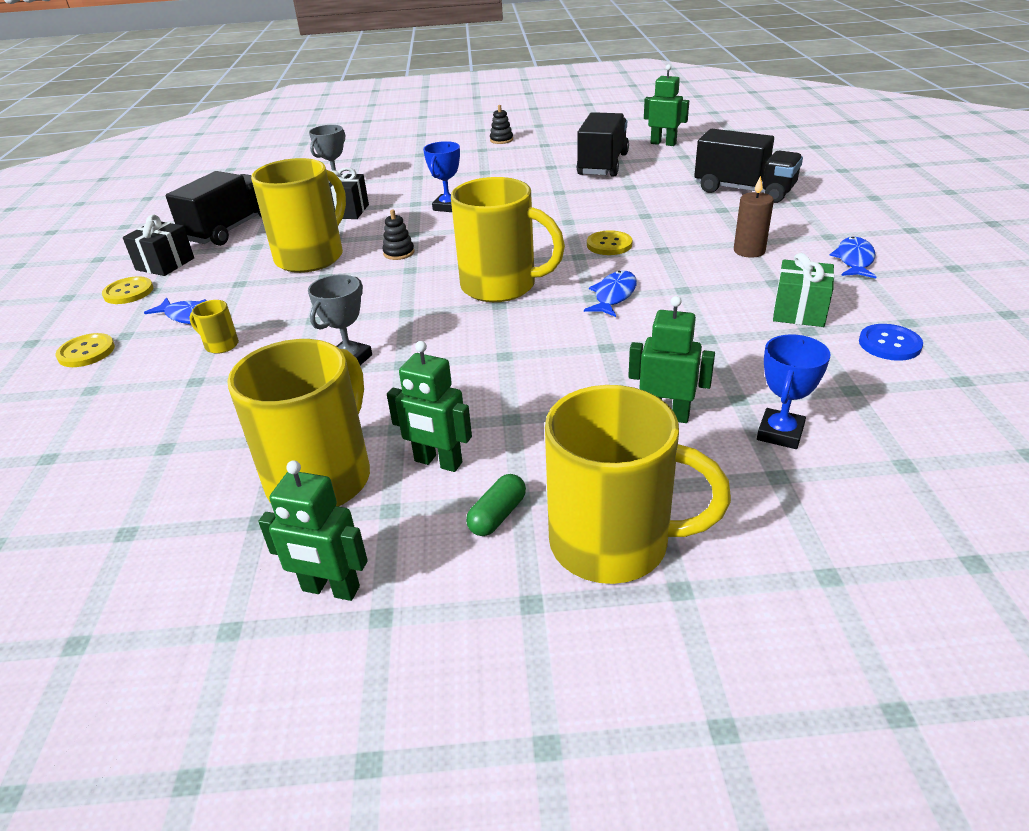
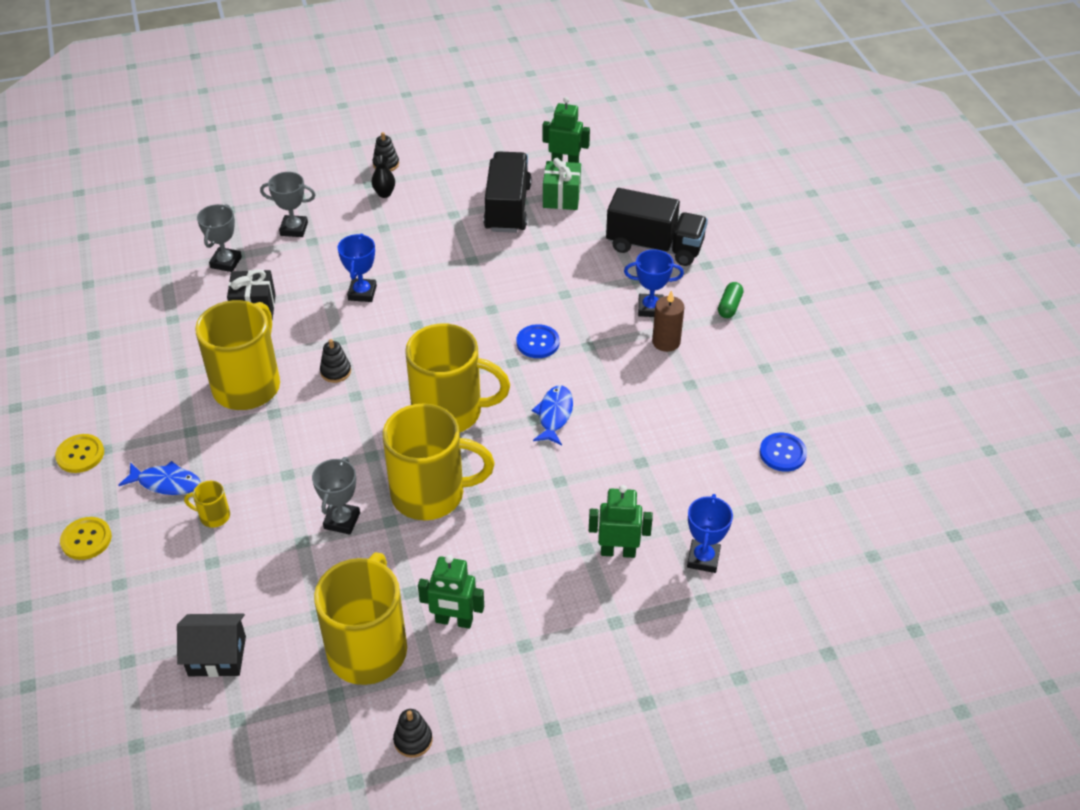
camera: 15 degrees left, 10 degrees up
black gift [123,214,194,276] -> none
black truck [166,171,262,246] -> none
green robot [258,460,368,601] -> black stacking toy [393,709,432,758]
green capsule [466,474,526,536] -> green capsule moved to [718,282,743,318]
yellow mug [545,385,731,584] -> yellow mug moved to [383,403,495,520]
yellow button [587,230,633,255] -> blue button [517,324,560,358]
green gift [773,253,835,327] -> green gift moved to [543,158,581,210]
blue fish [830,237,877,278] -> none
none -> black house [177,614,246,677]
none -> grey trophy [260,172,315,237]
none -> black vase [371,155,395,198]
none -> blue trophy [624,249,684,317]

